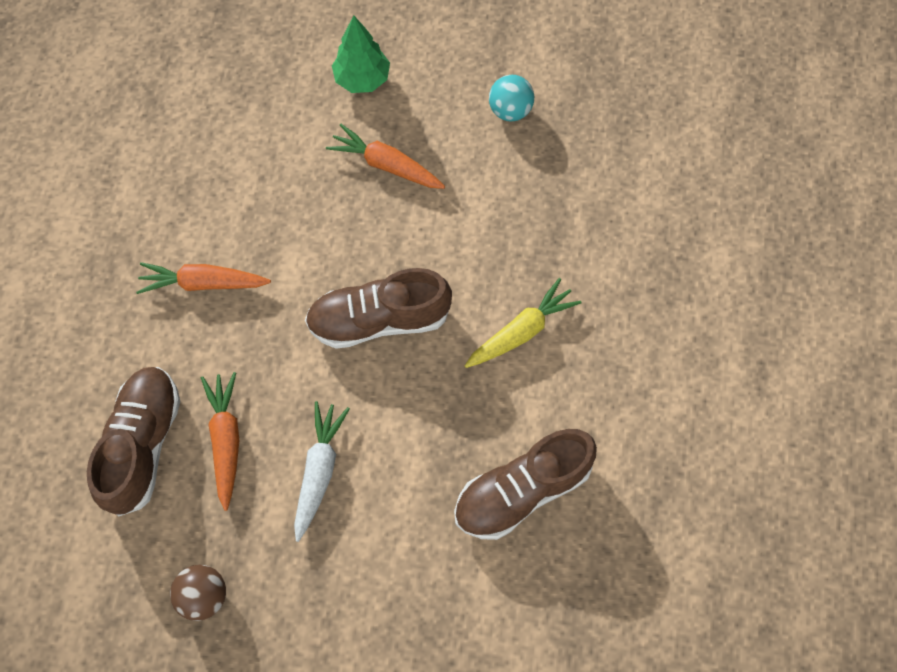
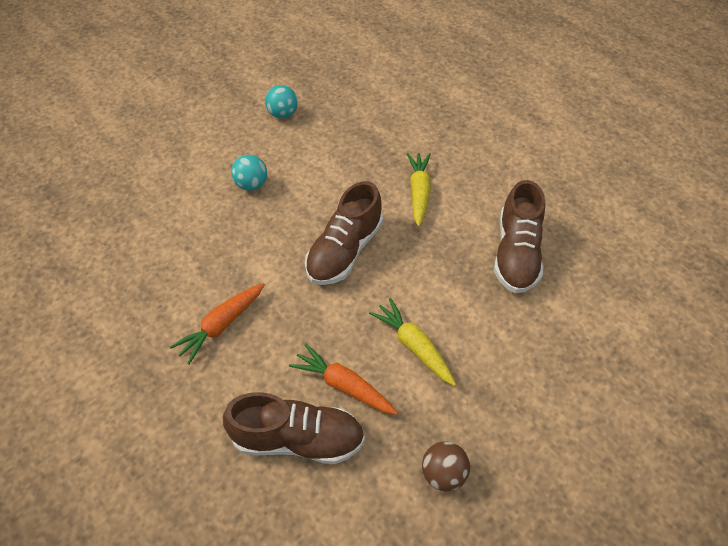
camera: 50 degrees left, 15 degrees down
brown shoe [87,367,180,516] -> brown shoe turned 135 degrees clockwise [223,392,365,464]
white carrot [294,401,350,542] -> yellow carrot [369,298,456,386]
orange carrot [326,124,445,189] -> turquoise ball [231,155,267,190]
green tree [332,15,390,93] -> none

